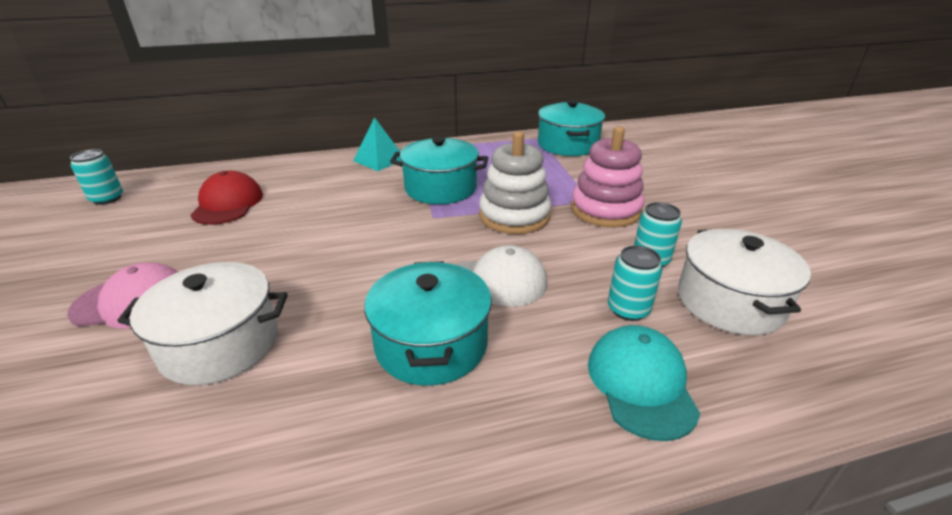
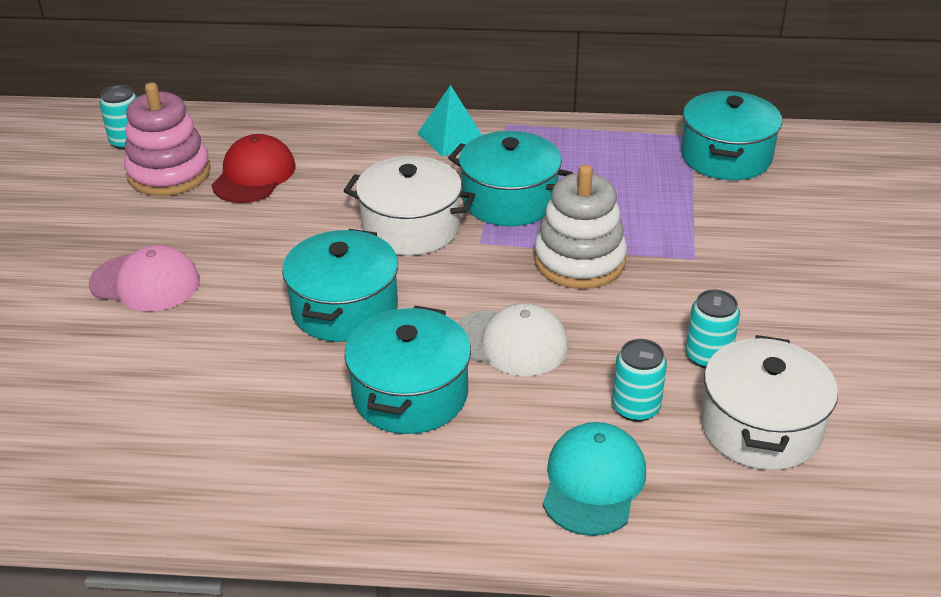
camera: 20 degrees right, 5 degrees up
white pot [117,262,288,385] -> white pot moved to [344,156,475,256]
pink stacking toy [571,126,644,228] -> pink stacking toy moved to [124,82,211,196]
none -> turquoise pot [282,229,398,342]

